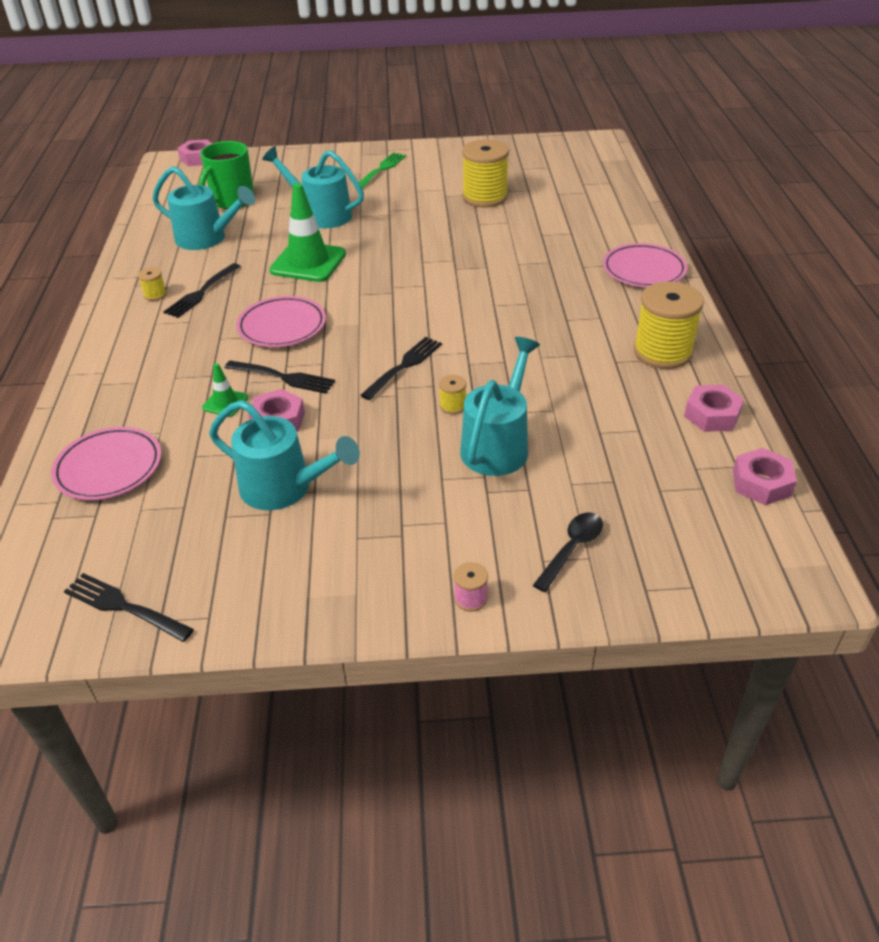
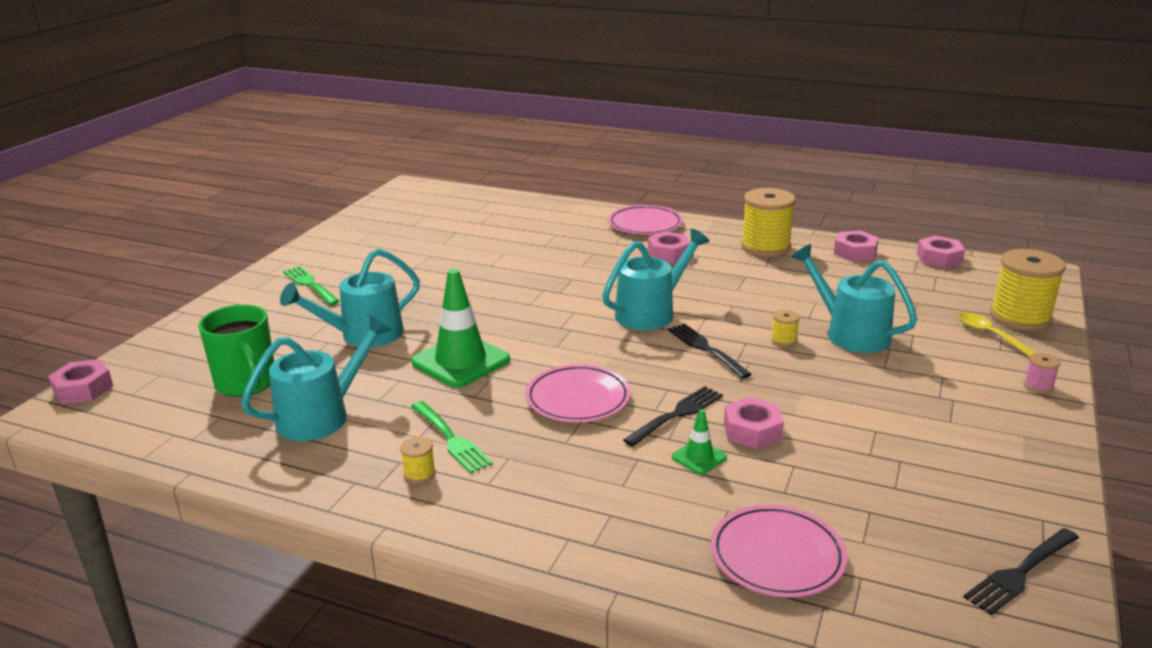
camera: 65 degrees left, 15 degrees down
black fork [163,263,241,318] -> green fork [411,401,493,474]
turquoise watering can [209,400,360,510] -> turquoise watering can moved to [602,229,709,330]
yellow spool [462,139,509,207] -> yellow spool moved to [990,249,1066,331]
black spoon [533,513,603,592] -> yellow spoon [958,312,1037,357]
none -> pink nut [648,232,691,263]

